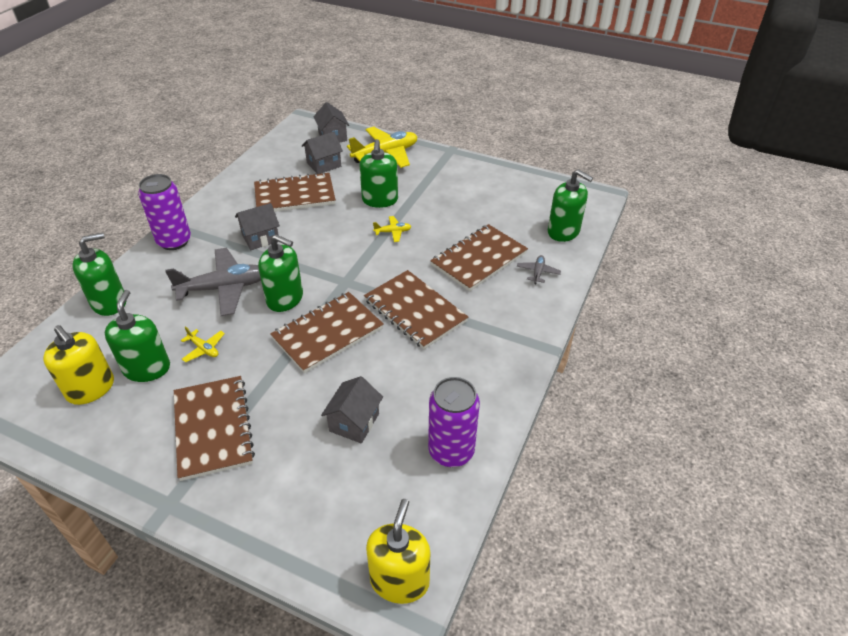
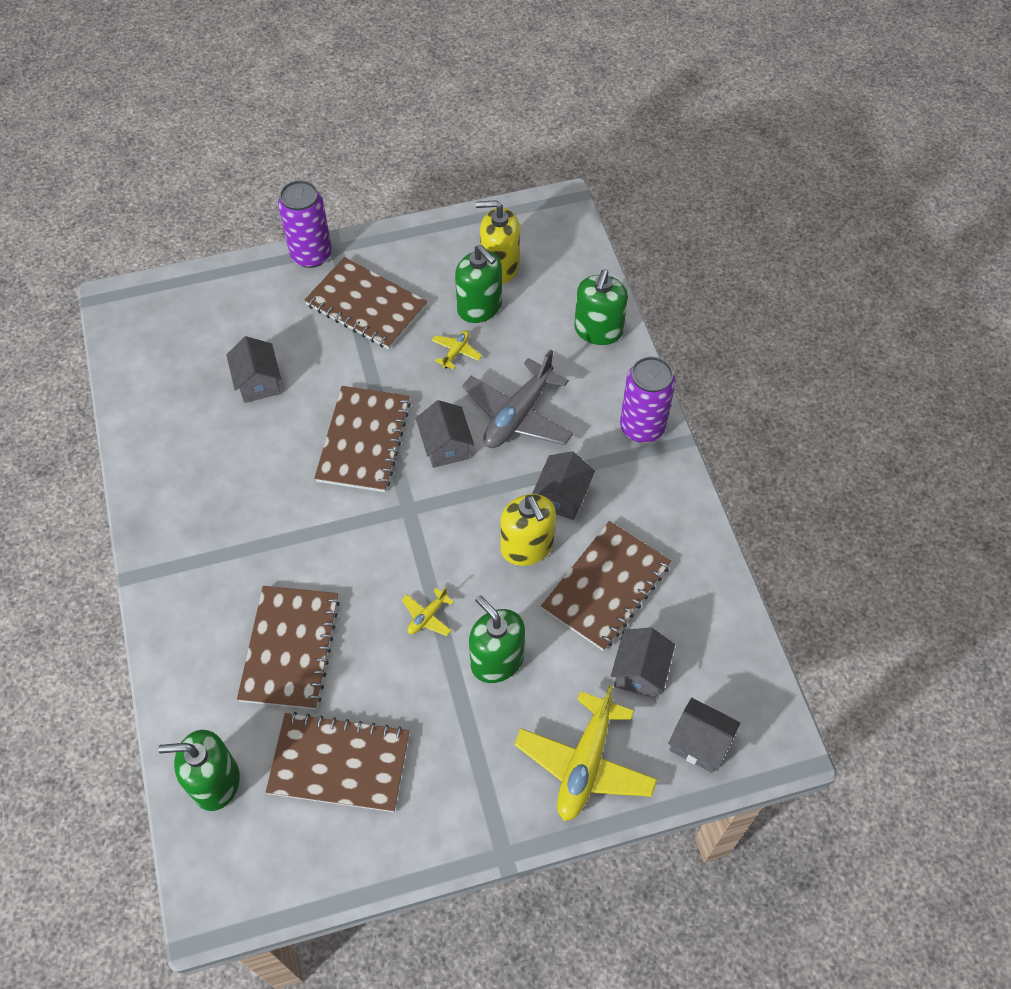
camera: 140 degrees right, 15 degrees up
yellow plane [181,326,225,362] -> yellow plane turned 120 degrees clockwise [431,330,482,369]
green soap dispenser [258,235,303,312] -> grey house [416,400,474,468]
brown notebook [364,270,468,349] -> brown notebook moved to [266,712,410,812]
yellow soap dispenser [366,499,430,604] -> yellow soap dispenser moved to [500,494,556,566]
purple can [428,377,480,467] -> purple can moved to [278,180,332,268]
grey plane [517,255,561,284] -> none

